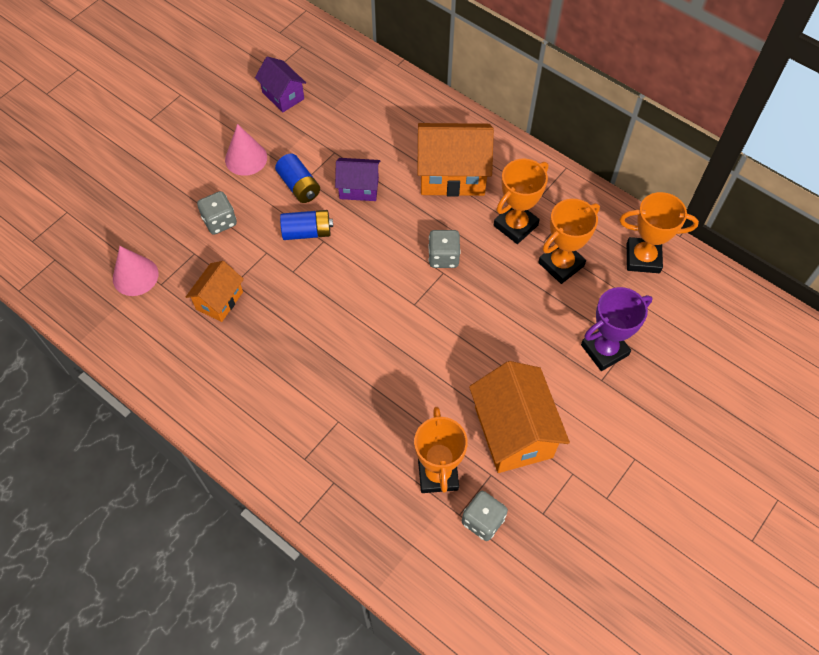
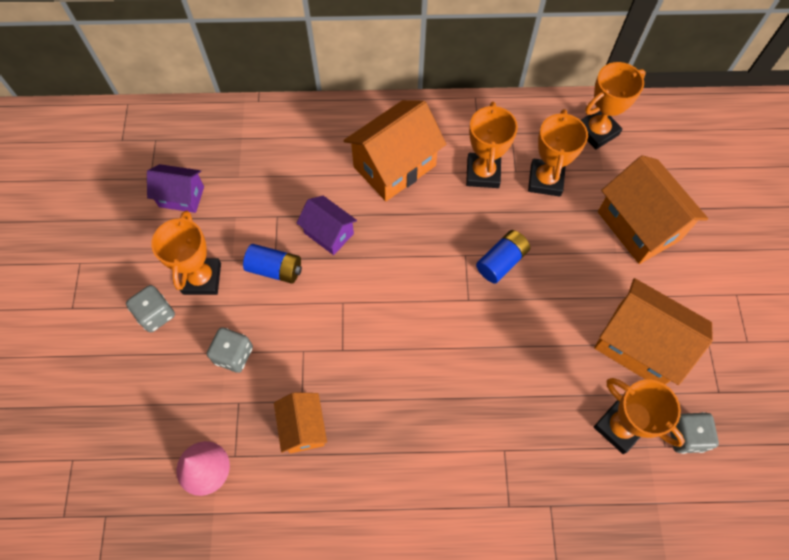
camera: 40 degrees left, 5 degrees up
pink cone [225,124,267,176] -> orange trophy [151,211,221,295]
blue battery [280,210,333,240] -> blue battery moved to [476,230,530,283]
purple house [335,158,380,201] -> purple house turned 75 degrees clockwise [297,196,357,255]
grey dice [428,230,461,268] -> grey dice moved to [126,285,175,332]
purple trophy [581,287,652,371] -> orange house [598,155,708,264]

